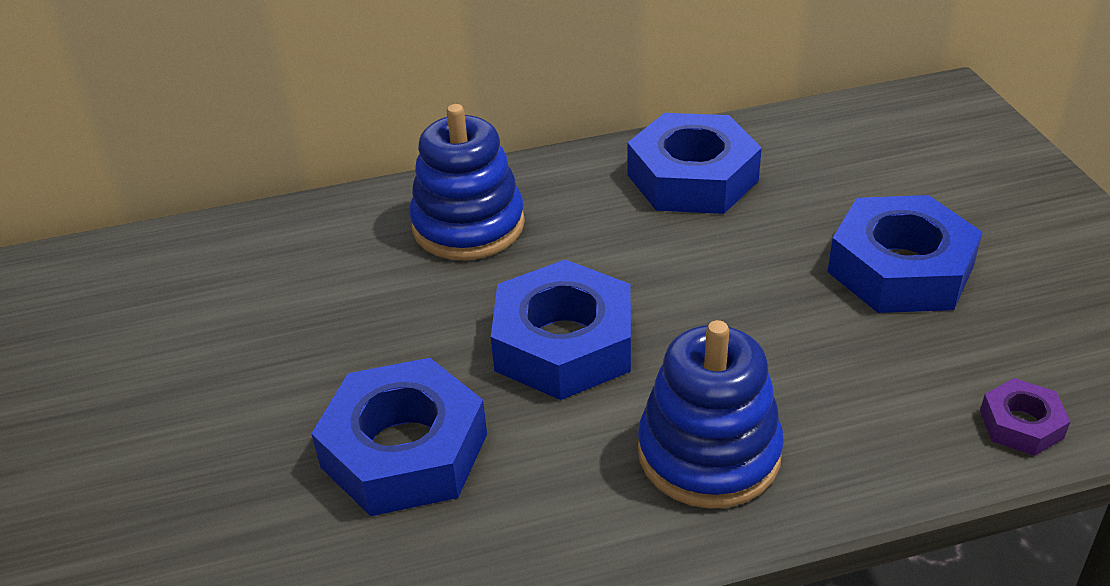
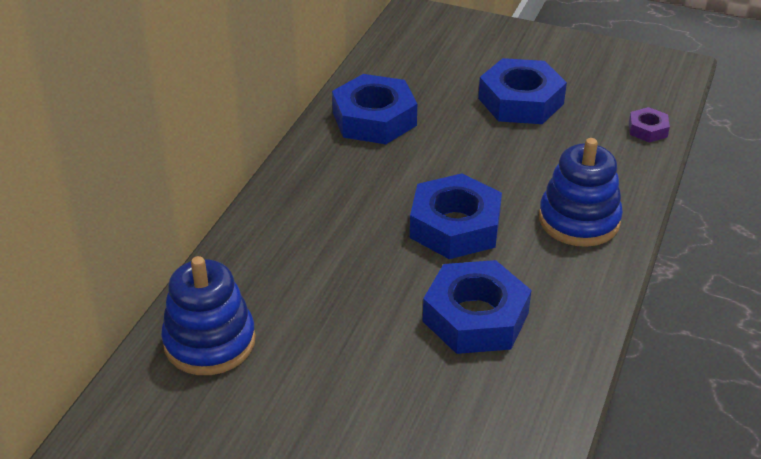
camera: 55 degrees left, 0 degrees up
blue stacking toy [409,104,525,260] -> blue stacking toy moved to [161,256,256,375]

